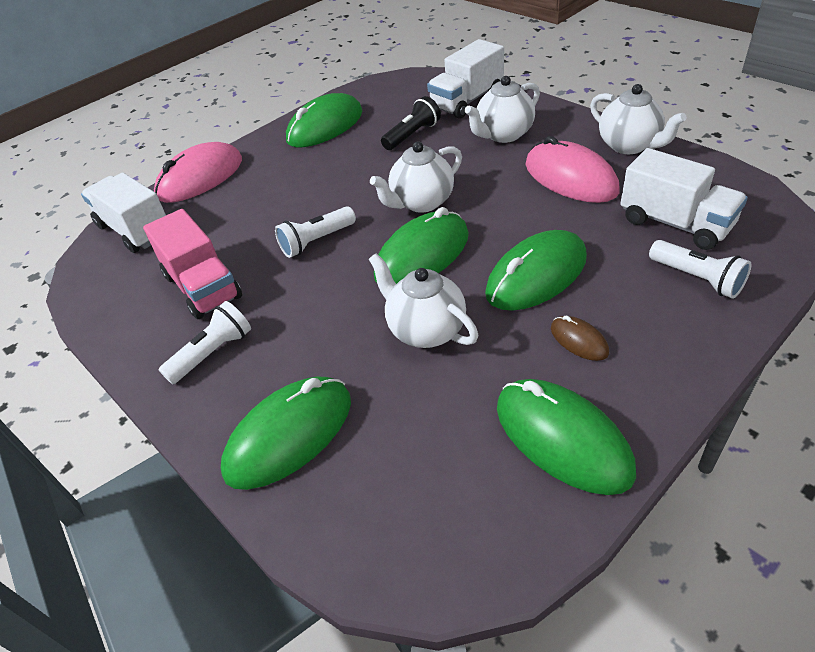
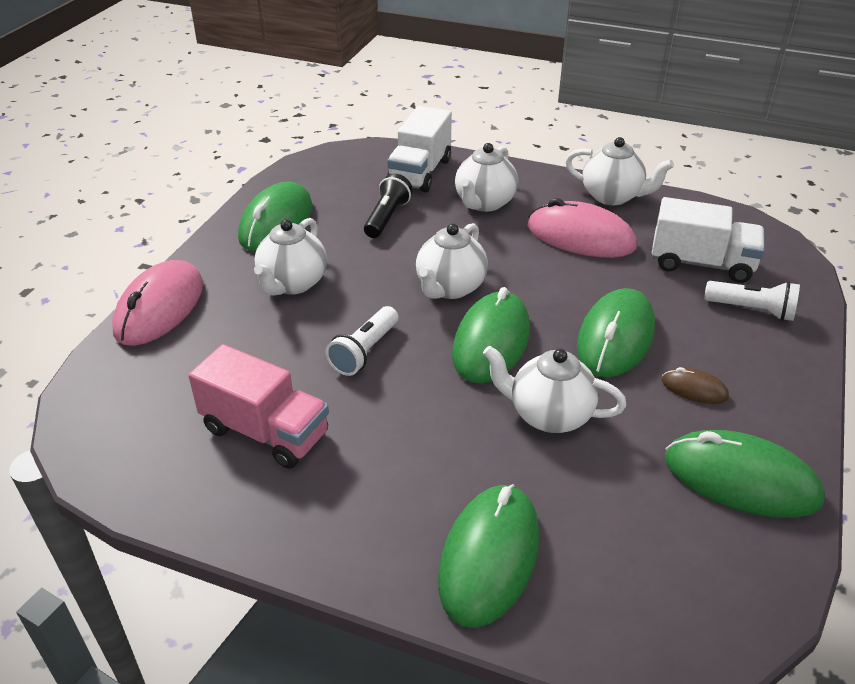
camera: 30 degrees left, 5 degrees down
white truck [81,172,166,253] -> none
white flashlight [159,301,251,384] -> none
none -> white teapot [254,218,327,295]

